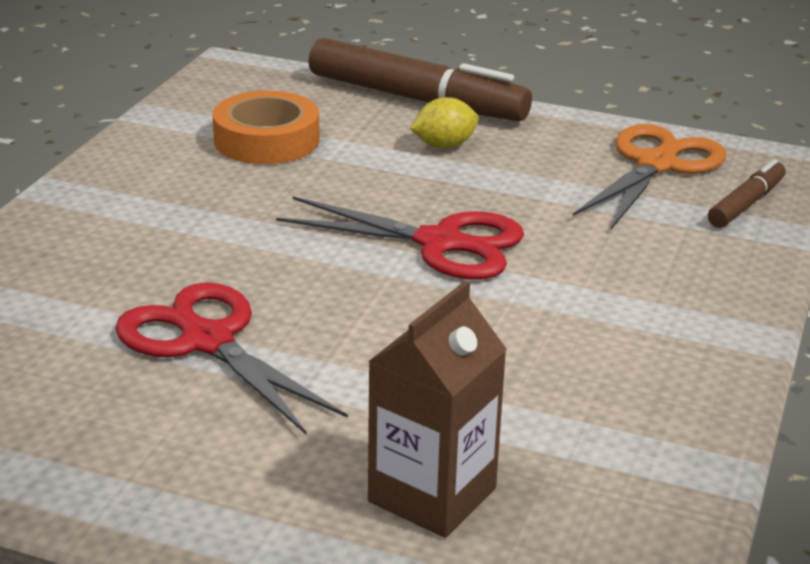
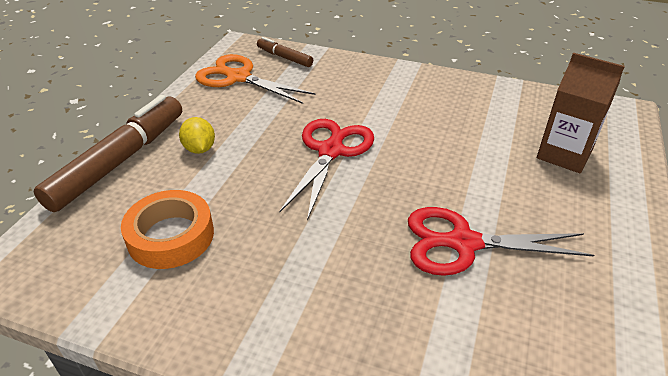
camera: 90 degrees left, 10 degrees up
red scissors [115,282,348,435] -> red scissors turned 45 degrees clockwise [408,207,594,276]

